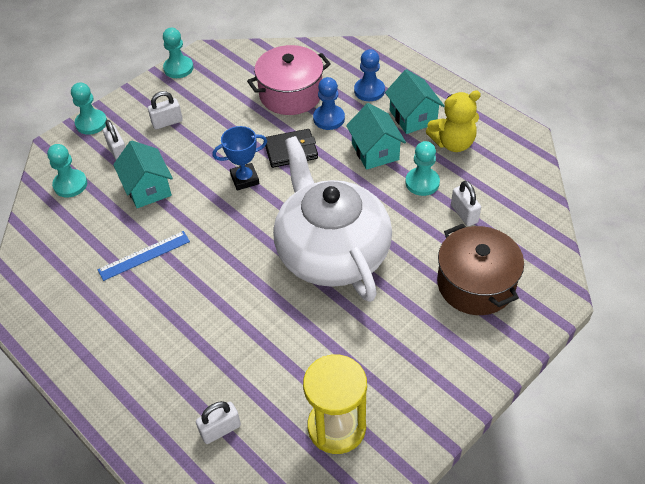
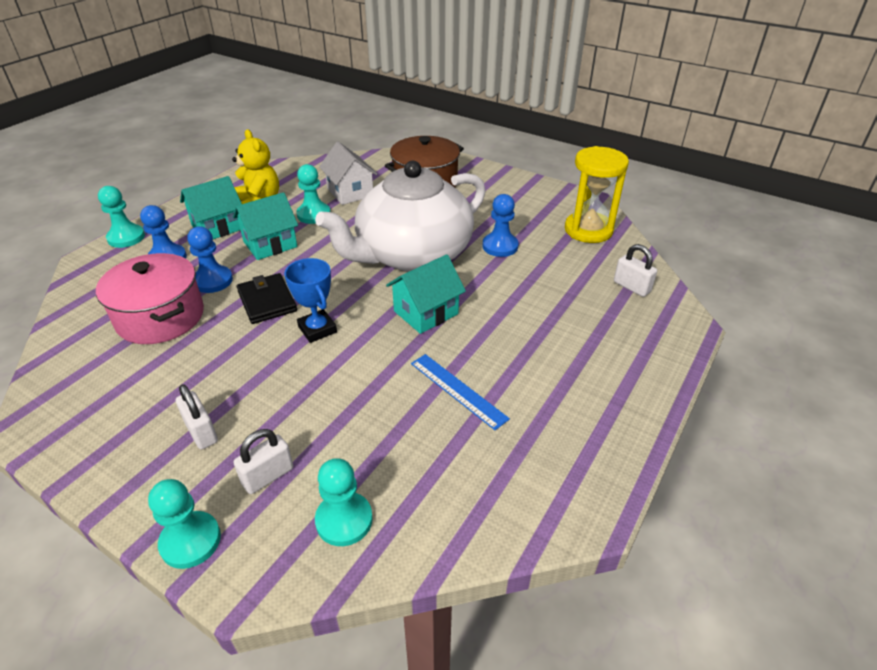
camera: 105 degrees left, 10 degrees down
turquoise house [113,141,173,208] -> turquoise house moved to [386,255,466,334]
turquoise pawn [163,28,193,78] -> turquoise pawn moved to [98,186,145,248]
white padlock [451,181,481,226] -> white house [319,142,377,205]
none -> blue pawn [482,194,519,257]

